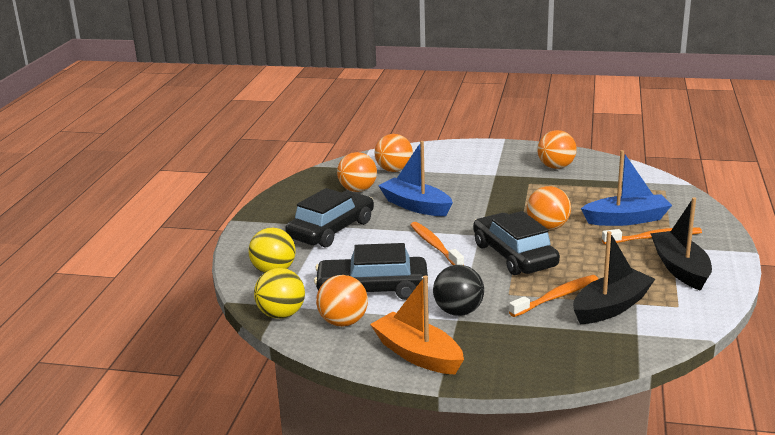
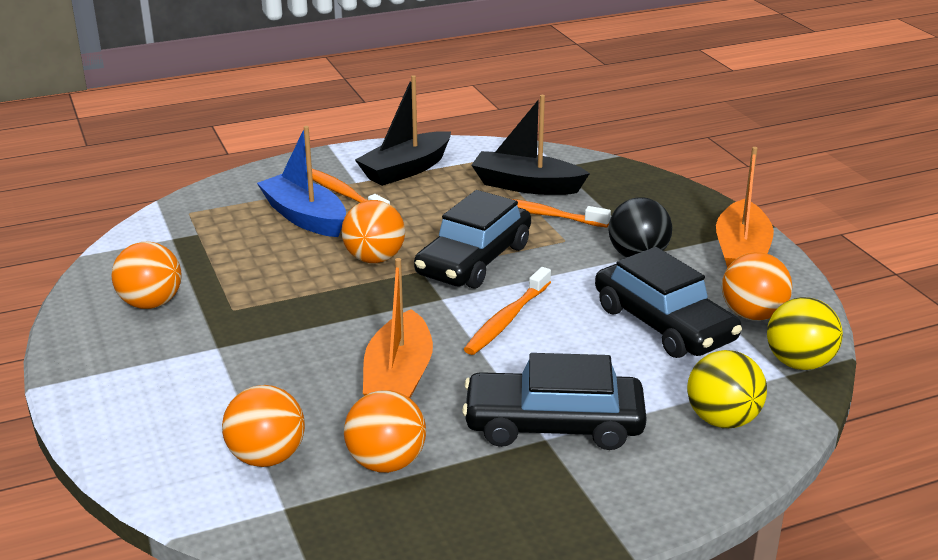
camera: 125 degrees left, 5 degrees up
blue boat [378,141,453,216] -> orange boat [363,258,433,398]

